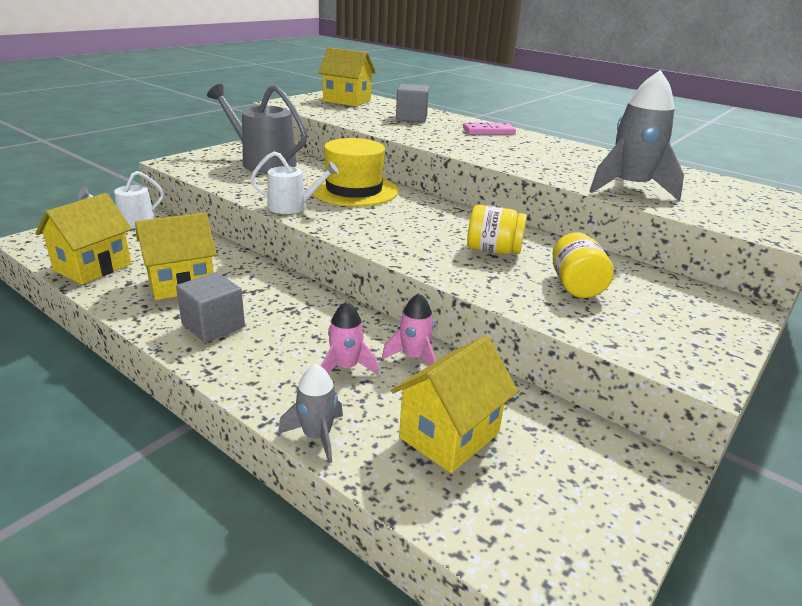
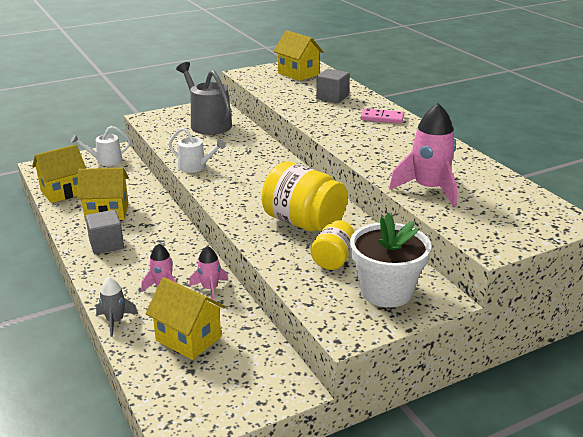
camera: 25 degrees right, 0 degrees up
yellow hat [310,138,398,206] -> none
yellow house [391,336,518,473] -> yellow house turned 60 degrees clockwise [145,277,226,360]
yellow jar [467,205,527,254] -> yellow jar [262,162,348,232], size x1.73
grey rocket [589,70,684,201] -> pink rocket [389,103,457,207]
none -> white flower pot [350,213,431,307]

